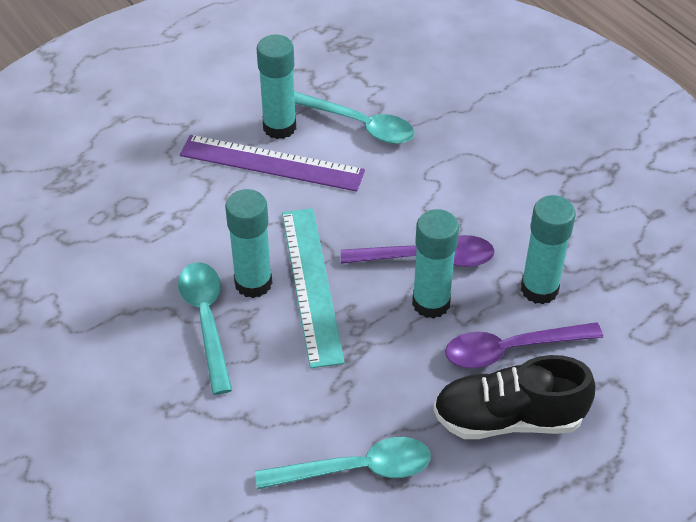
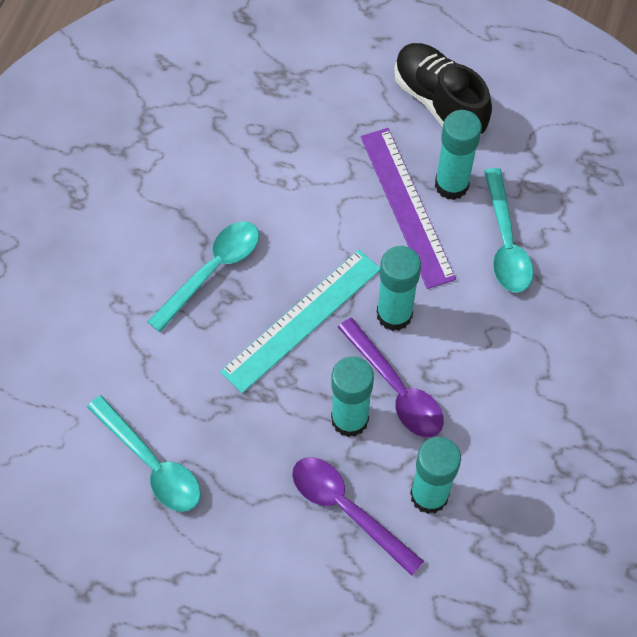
camera: 55 degrees right, 15 degrees up
turquoise glue stick [225,189,272,298] -> turquoise glue stick moved to [377,246,421,331]
black shoe [433,355,595,439] -> black shoe moved to [394,43,492,136]

